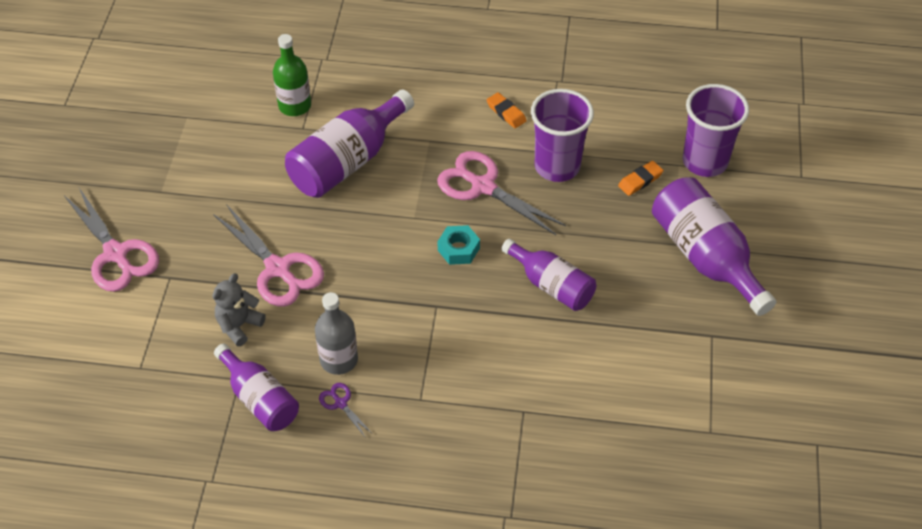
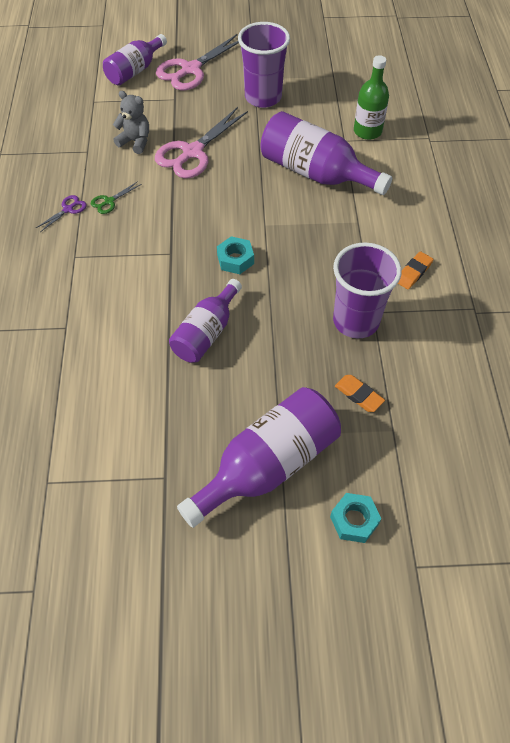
camera: 80 degrees right, 5 degrees up
purple bottle [214,344,299,431] -> purple bottle moved to [103,34,167,86]
grey bottle [315,292,358,375] -> green scissors [91,181,142,214]
pink scissors [437,151,566,235] -> none
purple cup [683,84,749,177] -> purple cup moved to [238,22,290,108]
none -> turquoise nut [330,493,381,543]

